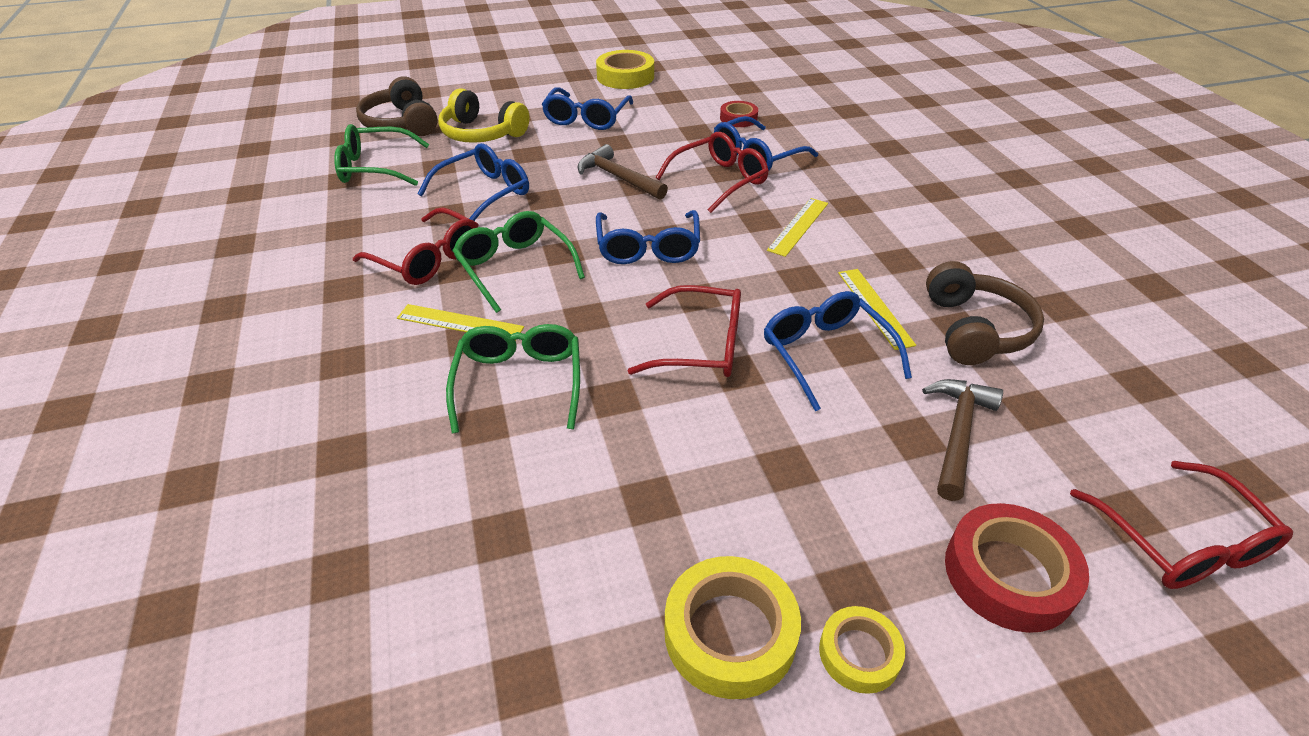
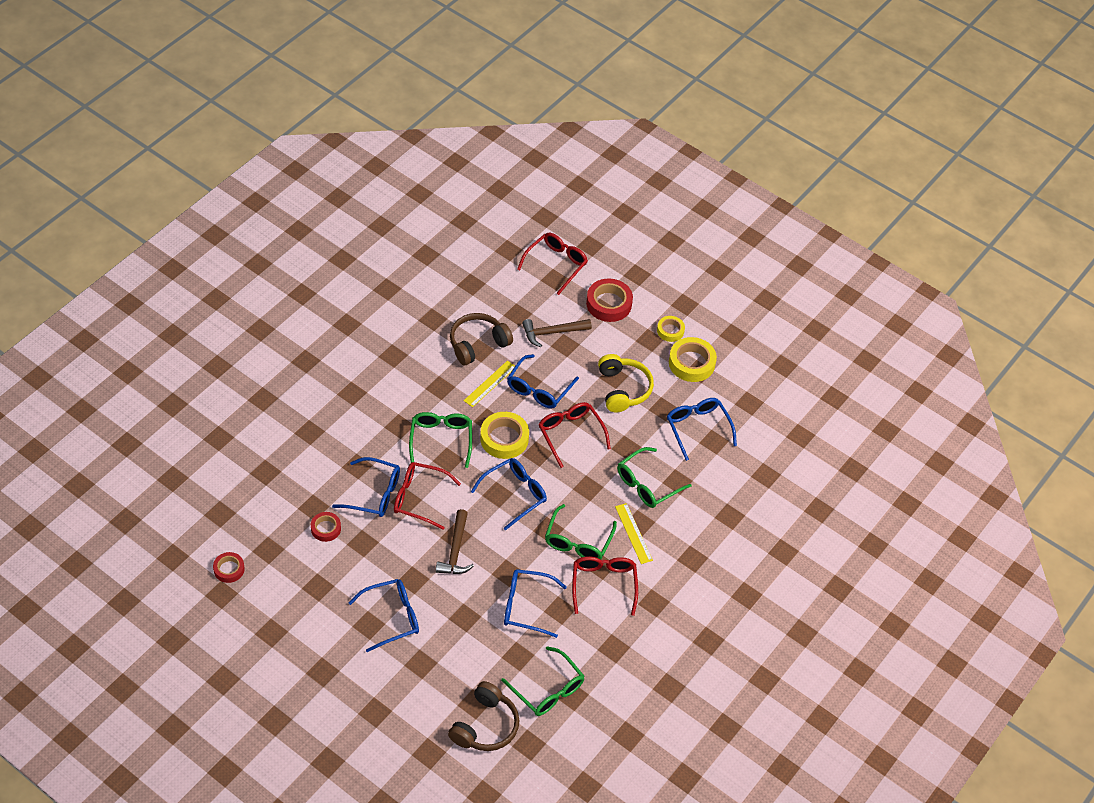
camera: 130 degrees left, 10 degrees up
yellow headphones [438,88,529,143] -> yellow headphones moved to [598,354,654,412]
yellow tape [596,50,654,89] -> yellow tape moved to [480,412,529,459]
yellow ruler [767,198,828,257] -> green glasses [409,412,472,468]
none -> red tape [213,552,245,583]
none -> blue glasses [667,398,737,461]

